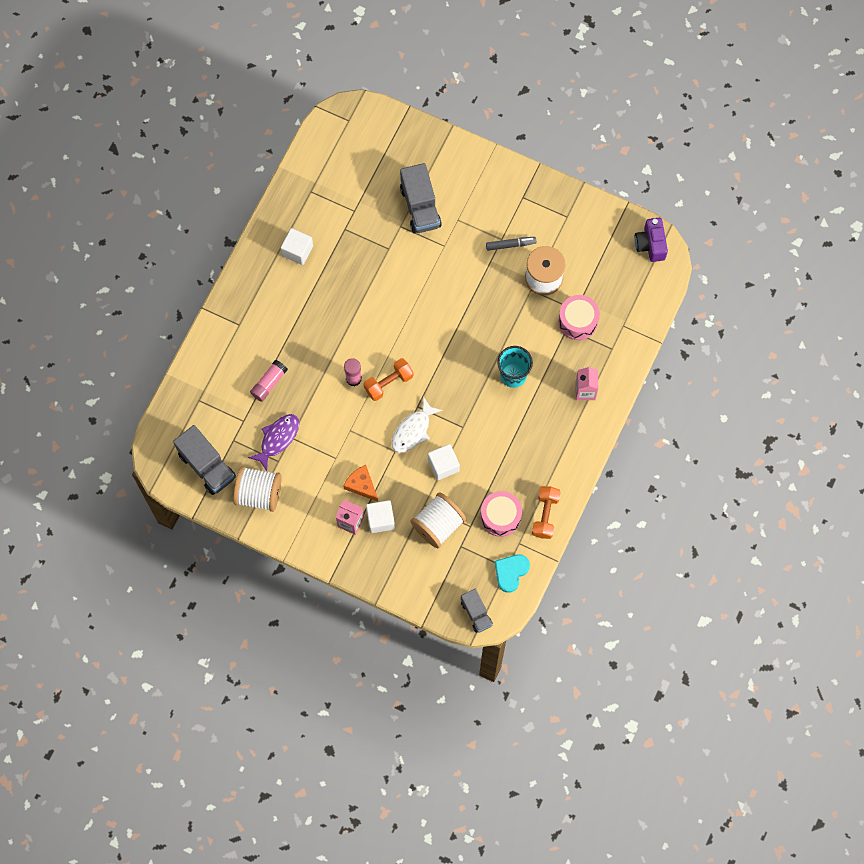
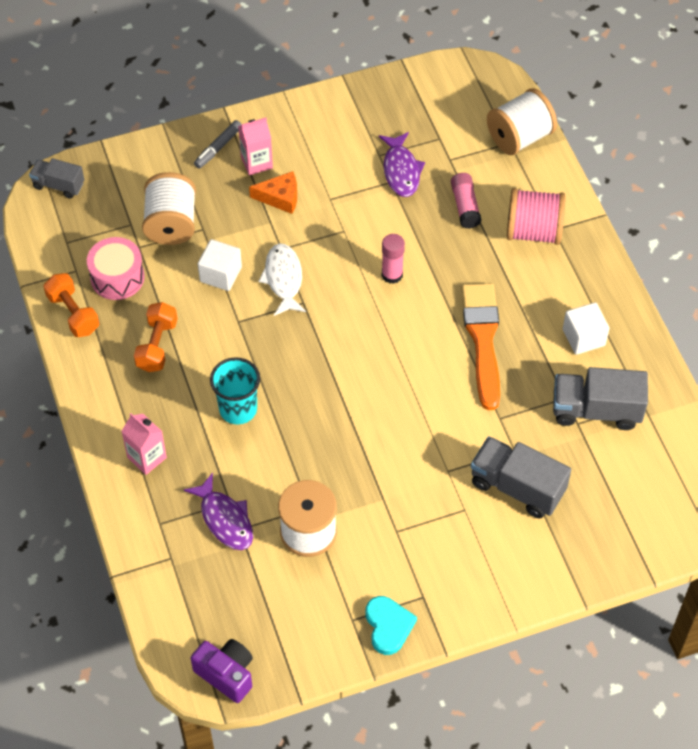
camera: 135 degrees right, 15 degrees down
grey truck [173,425,236,495] -> grey truck moved to [553,367,648,430]
white spool [233,466,282,512] -> white spool moved to [487,88,557,155]
orange dumbbell [364,358,413,401] -> orange dumbbell moved to [134,302,177,372]
white cube [366,500,395,533] -> none
grey marker [486,237,537,251] -> grey marker moved to [194,120,241,169]
turquoise heart [495,554,530,593] -> turquoise heart moved to [366,596,417,655]
pink drum [558,295,600,340] -> purple fish [183,473,253,550]
none -> orange brush [462,283,500,410]
none -> pink spool [507,188,566,245]

